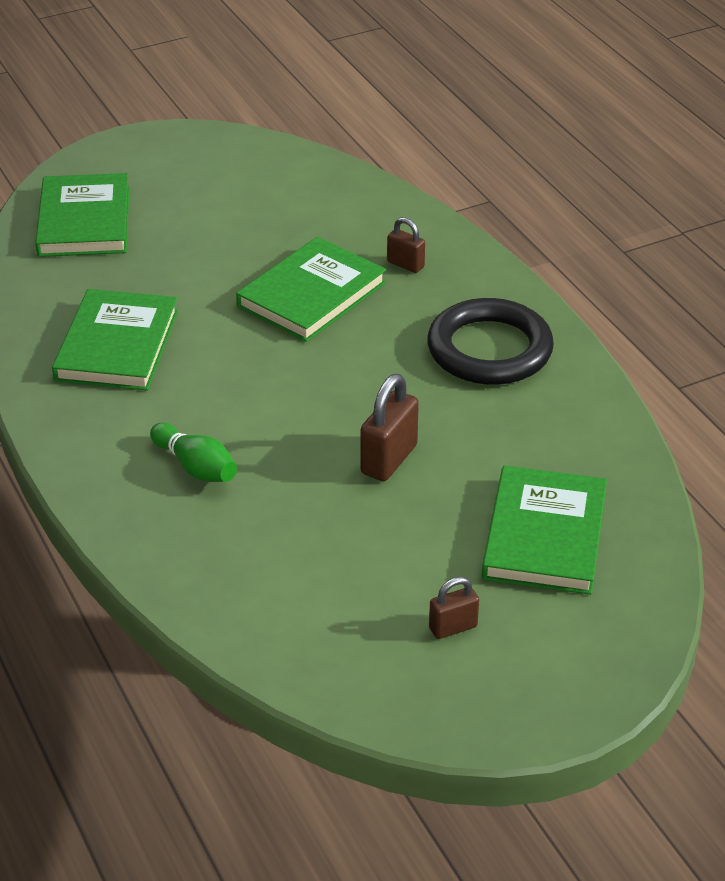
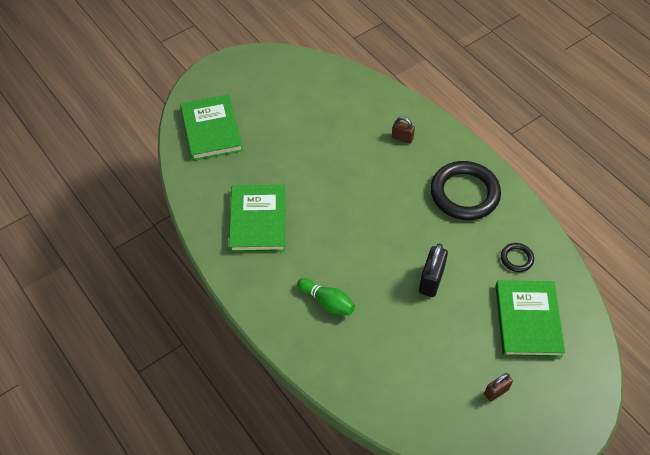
camera: 10 degrees left, 15 degrees up
green book [236,237,386,342] -> none
brown padlock [361,374,419,481] -> black padlock [419,243,448,297]
none -> black ring [501,243,534,272]

